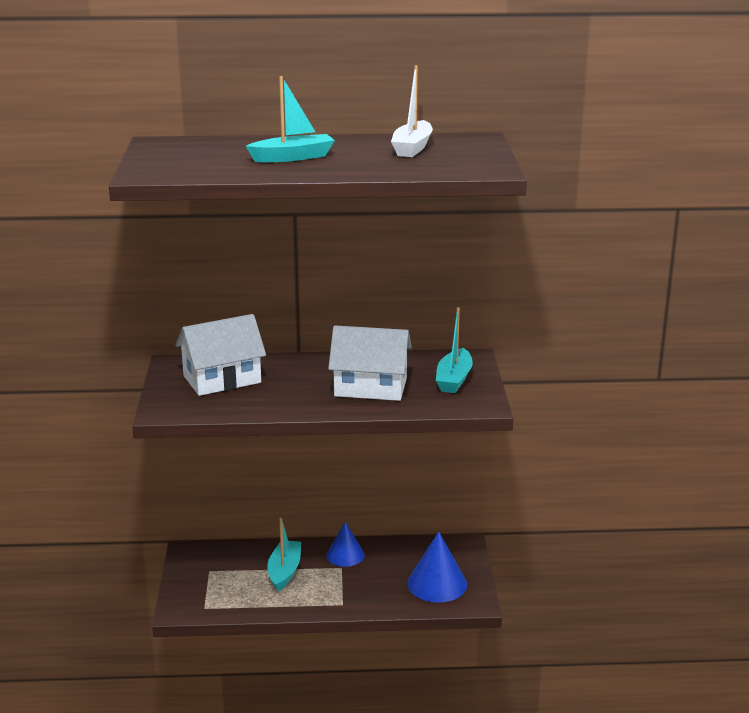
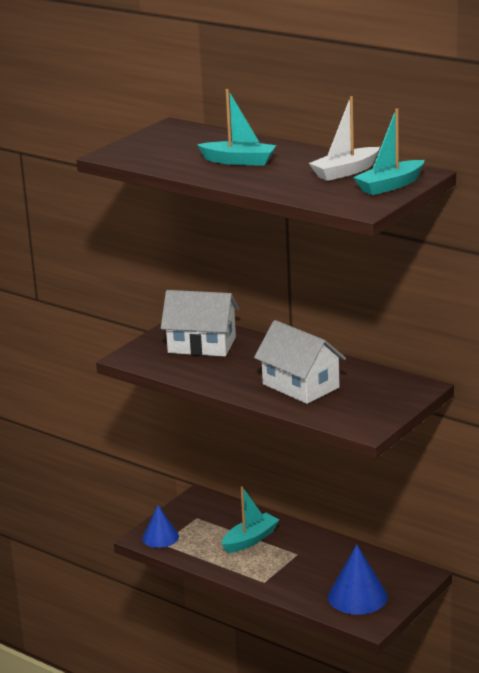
camera: 40 degrees right, 0 degrees up
blue cone [326,522,365,567] -> blue cone moved to [142,505,179,548]
turquoise boat [436,307,473,393] -> turquoise boat moved to [353,108,425,195]

